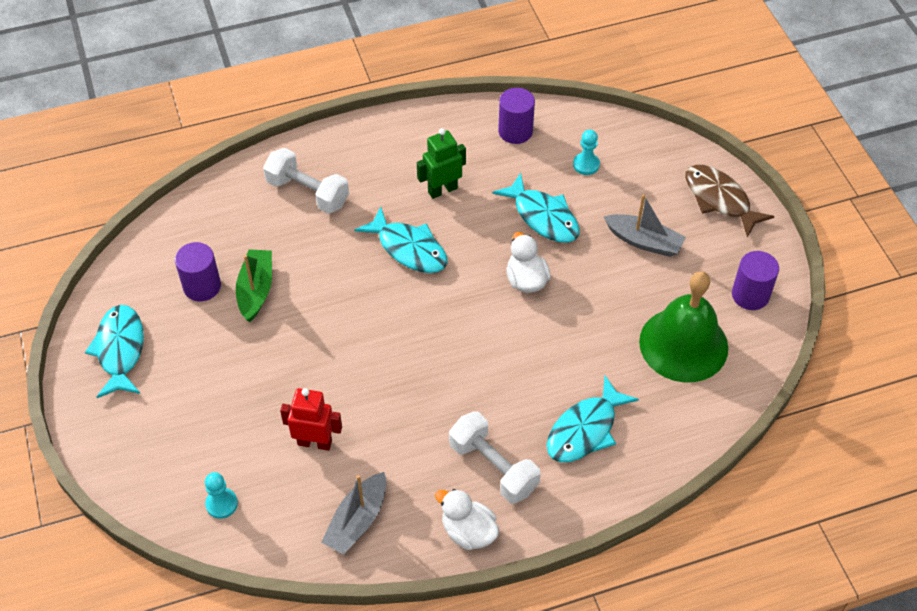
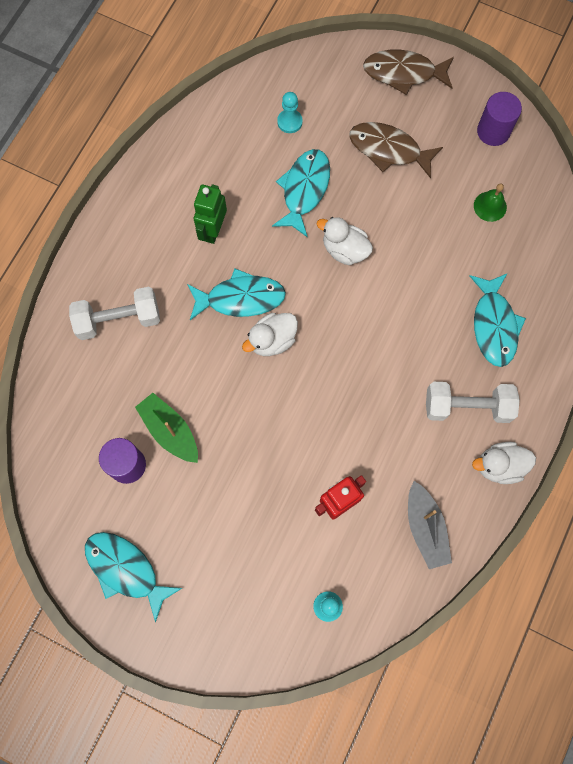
camera: 45 degrees left, 20 degrees up
turquoise fish [492,173,580,243] -> turquoise fish turned 75 degrees counterclockwise [272,149,330,237]
purple cylinder [498,88,535,144] -> none
grey boat [604,194,686,257] -> brown fish [349,122,443,178]
green bell [639,271,728,383] -> green bell [474,183,507,222], size x0.42
none -> white duck [242,313,298,356]

